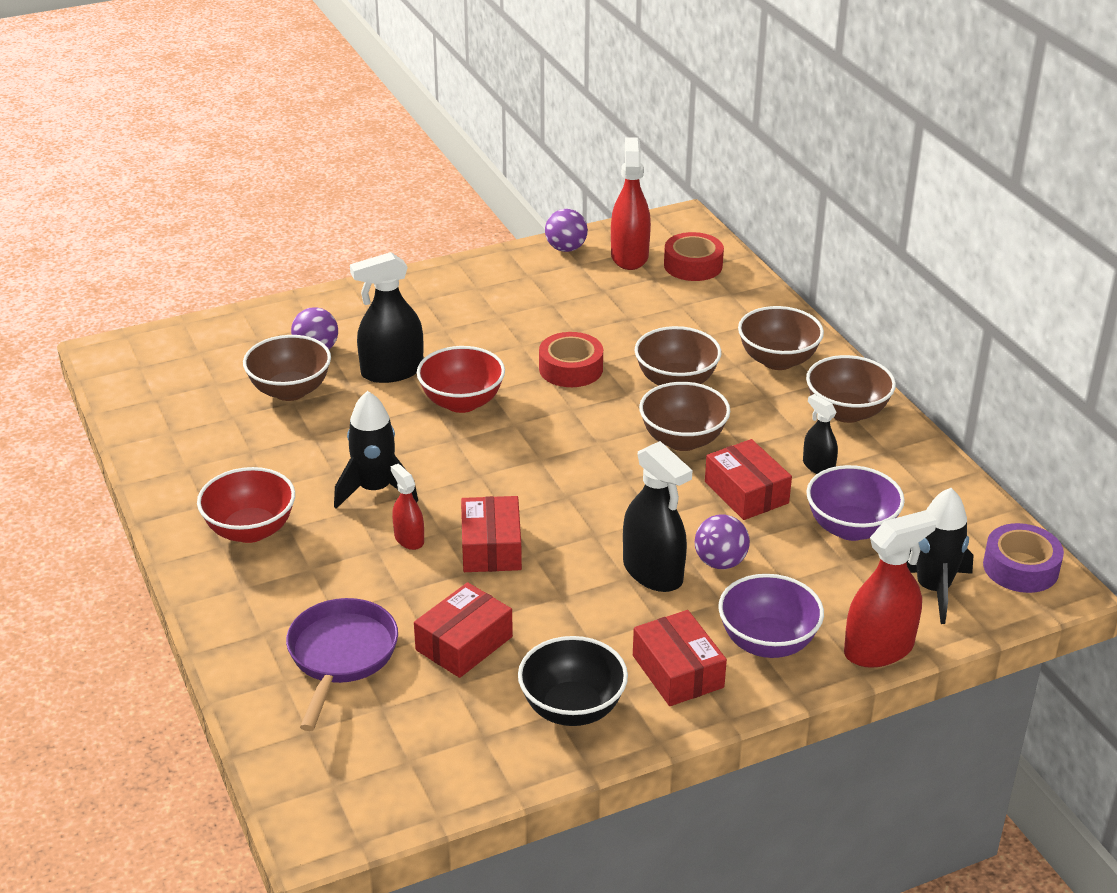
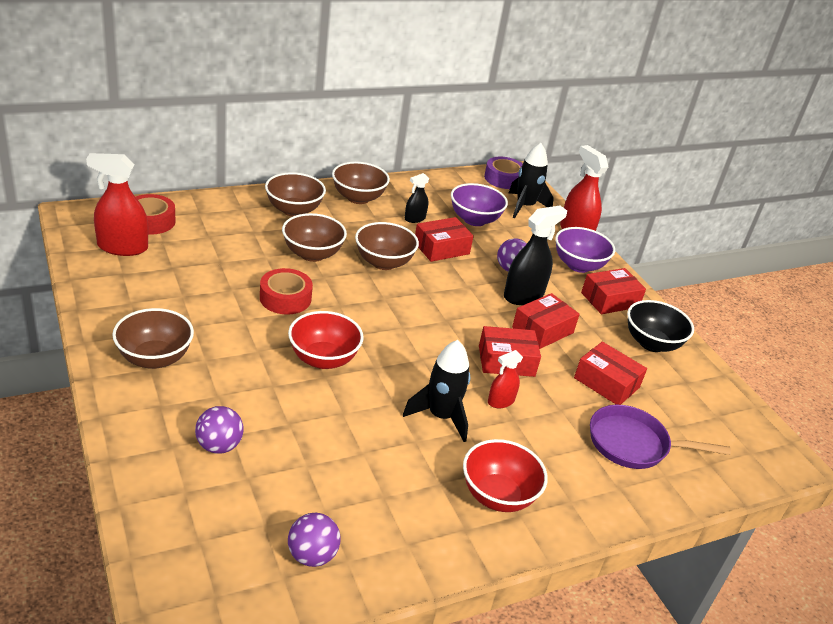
camera: 95 degrees left, 0 degrees up
brown bowl [243,335,331,401] -> brown bowl moved to [112,308,194,369]
black spray bottle [350,252,423,383] -> none
purple ball [545,209,588,252] -> purple ball moved to [288,513,340,567]
none -> red box [512,293,580,349]

